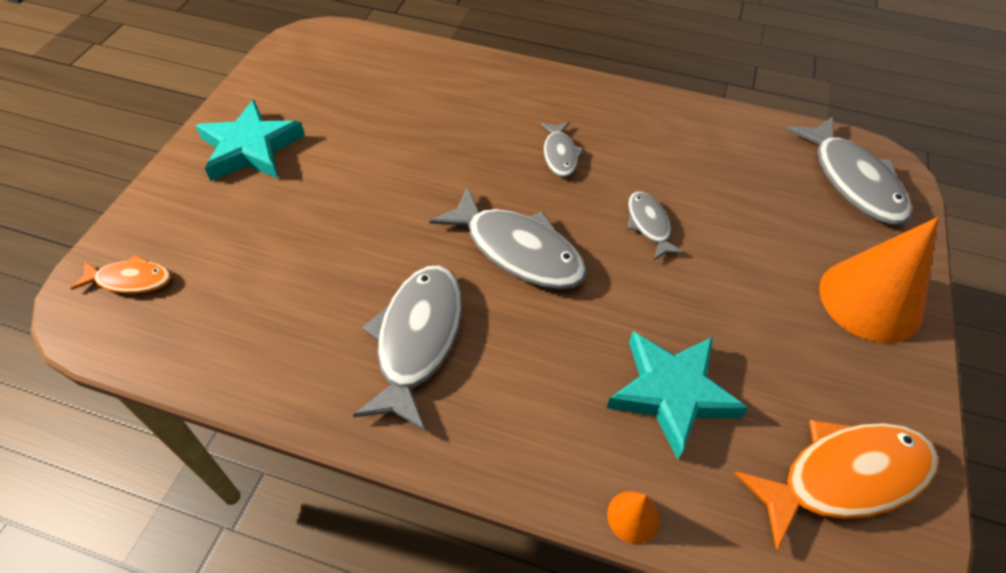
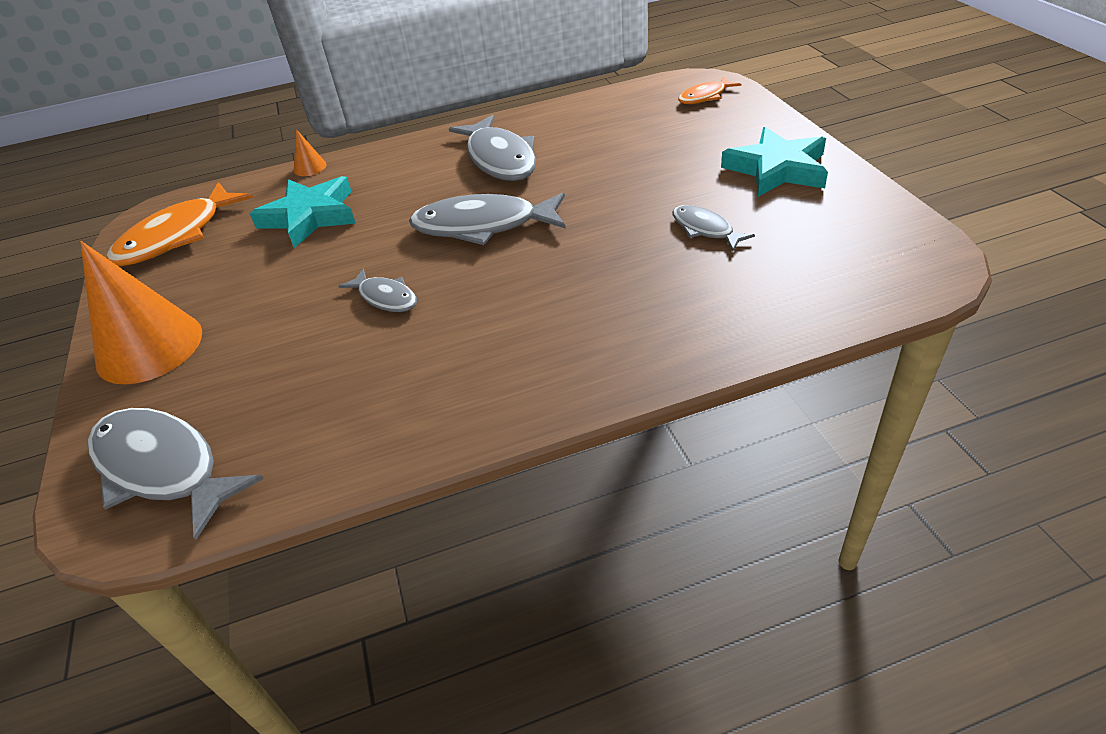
camera: 150 degrees right, 10 degrees down
grey fish [541,122,584,178] -> grey fish moved to [672,205,755,251]

